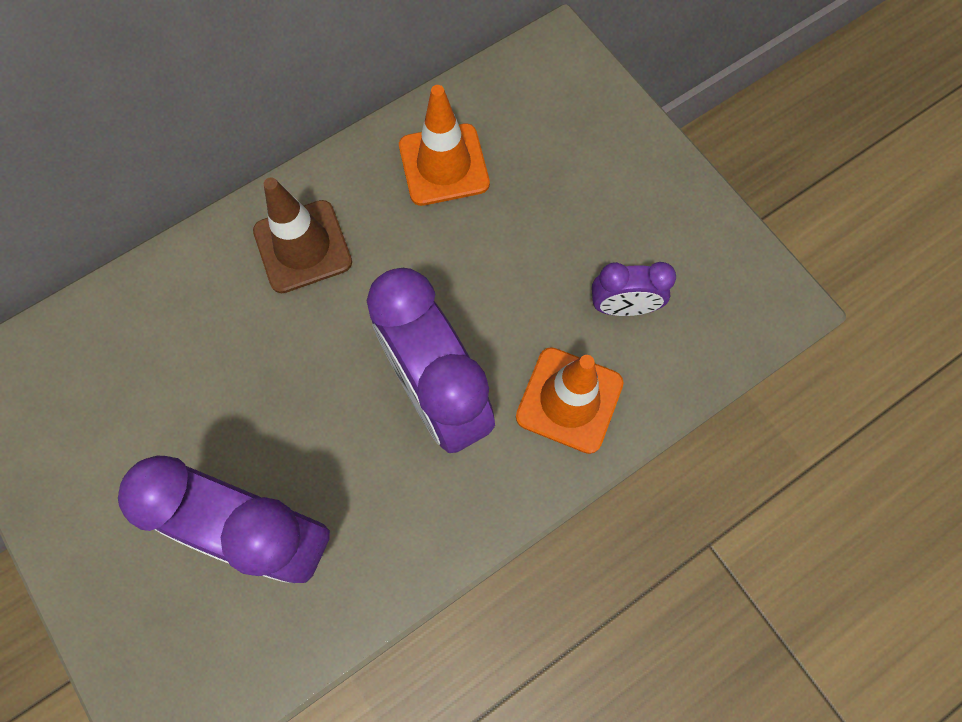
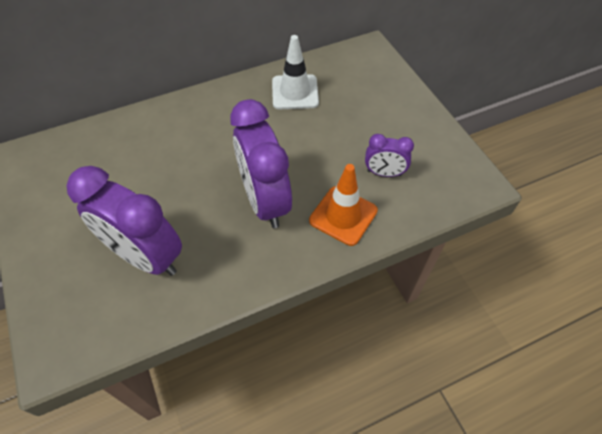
camera: 10 degrees right, 15 degrees down
brown traffic cone [253,177,352,293] -> none
orange traffic cone [399,85,490,206] -> white traffic cone [272,35,319,109]

